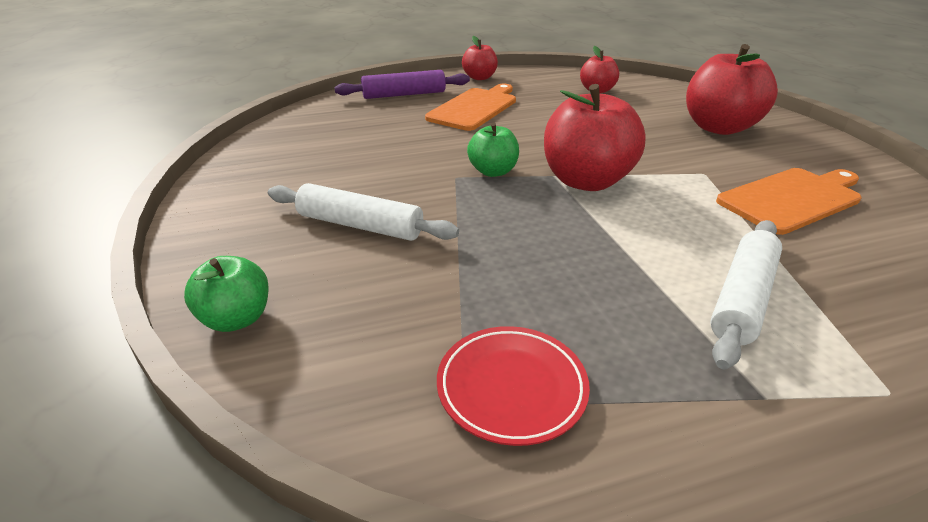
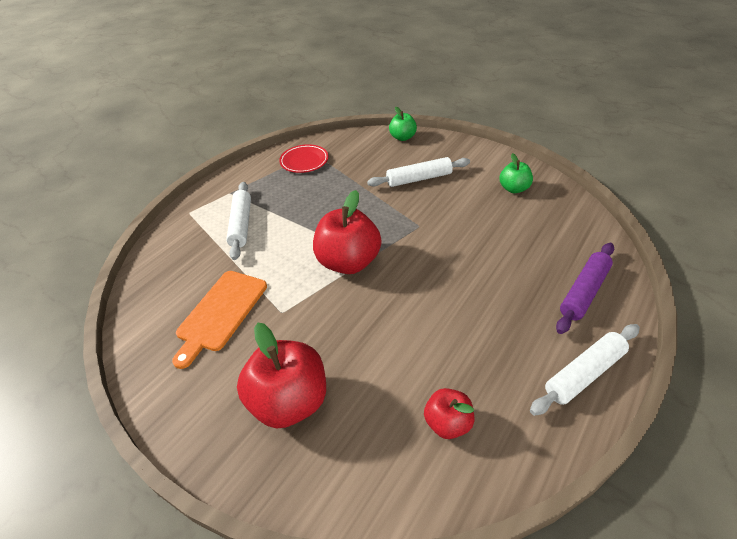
camera: 145 degrees right, 10 degrees up
orange cutting board [425,84,516,131] -> none
red apple [462,36,498,80] -> white rolling pin [530,324,640,416]
green apple [467,123,519,177] -> green apple moved to [499,153,533,193]

